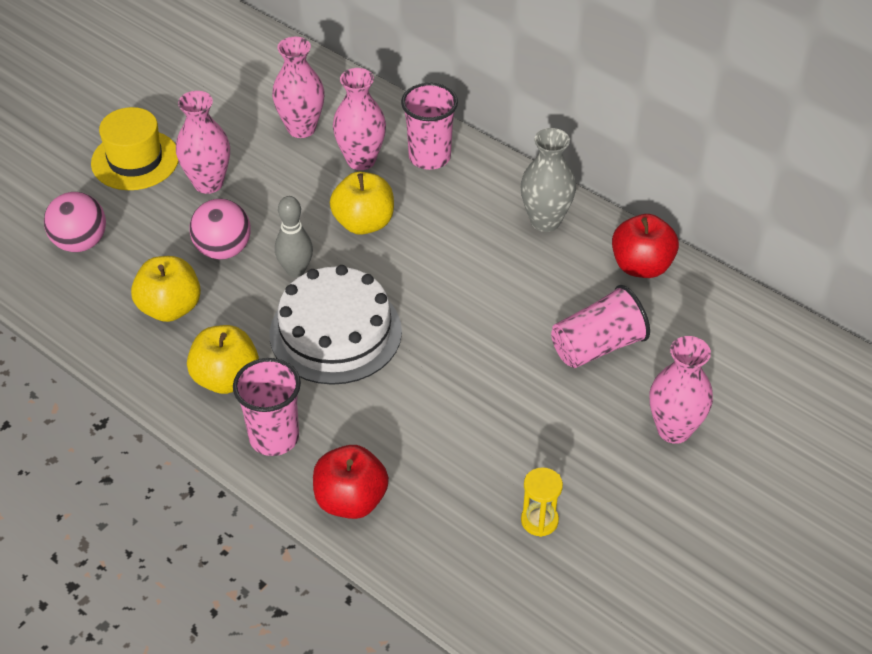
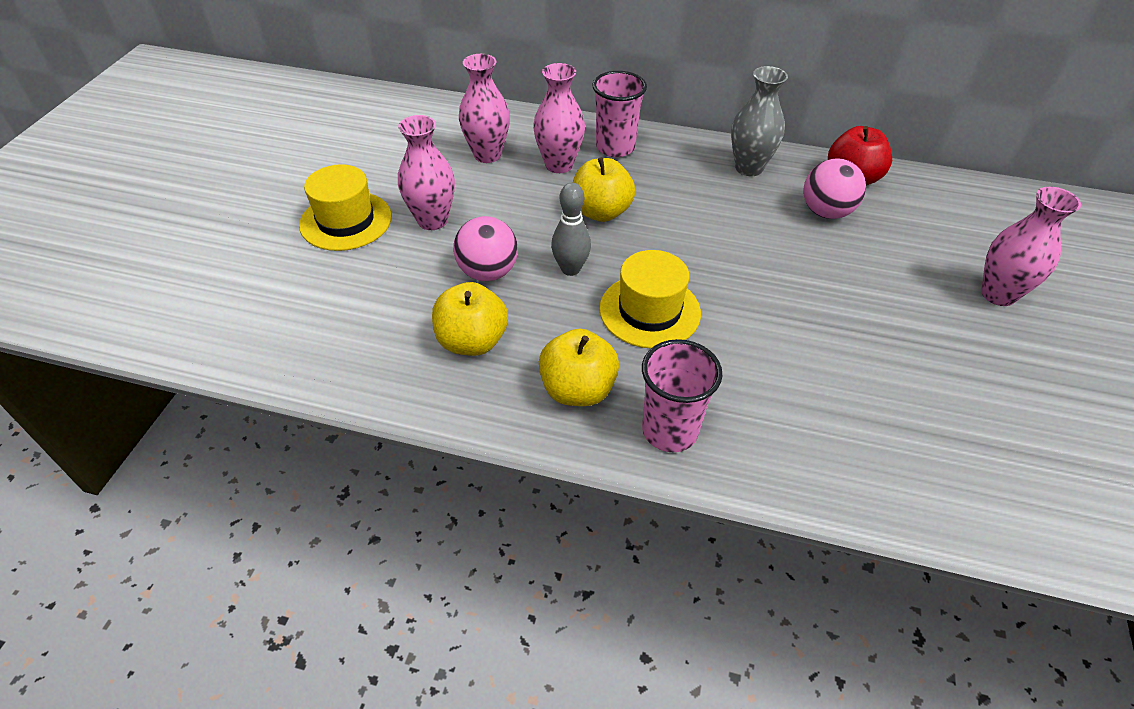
camera: 25 degrees left, 0 degrees up
pink ball [44,192,106,252] -> pink ball moved to [803,158,866,219]
white cake [270,265,402,385] -> yellow hat [599,250,701,348]
red apple [313,445,389,519] -> none
yellow hourglass [521,467,563,537] -> none
pink cup [551,285,650,368] -> none

